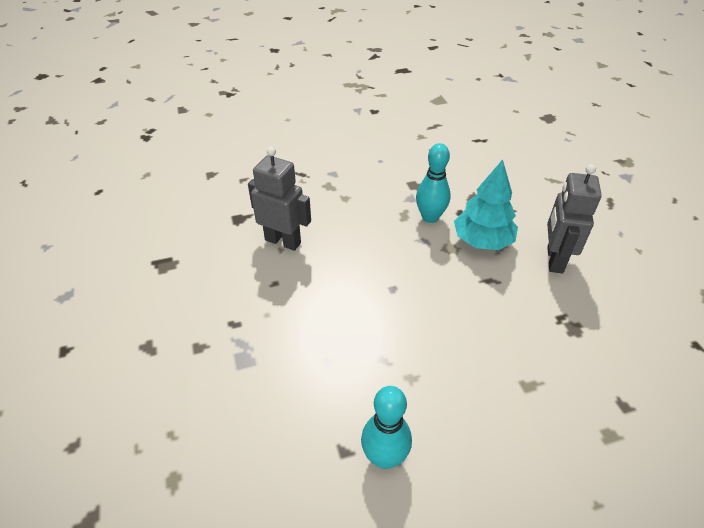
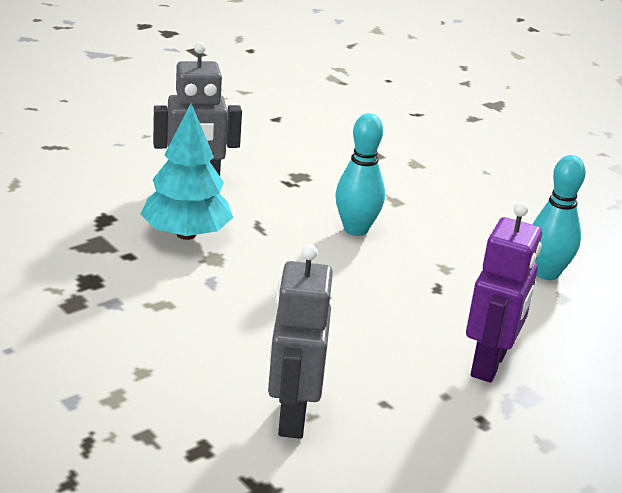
camera: 115 degrees left, 15 degrees down
turquoise bowling pin [416,143,451,223] -> turquoise bowling pin moved to [335,113,385,236]
none -> purple robot [466,202,542,383]

